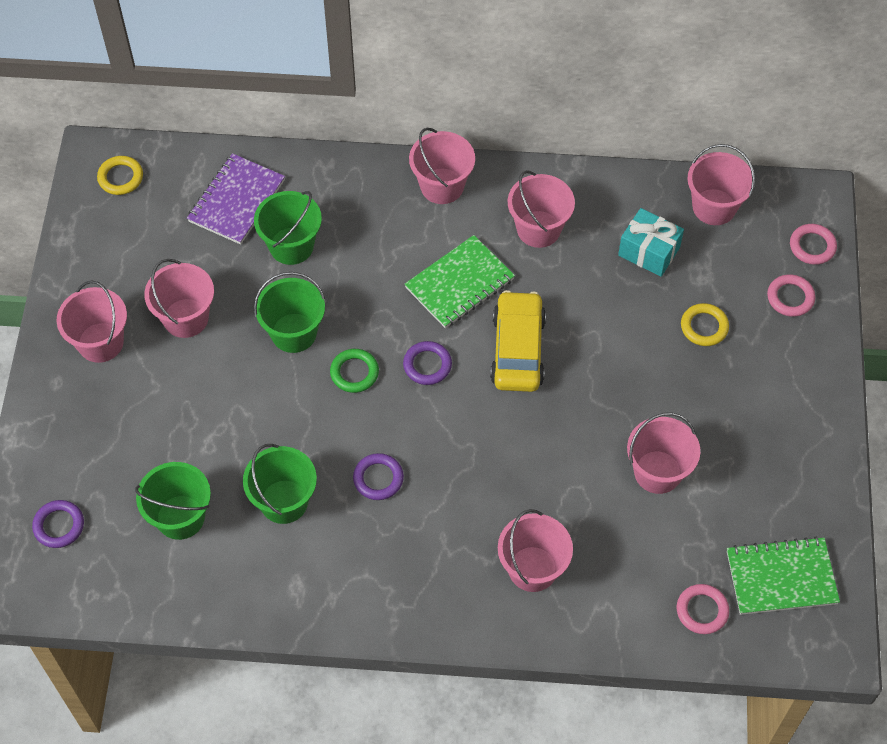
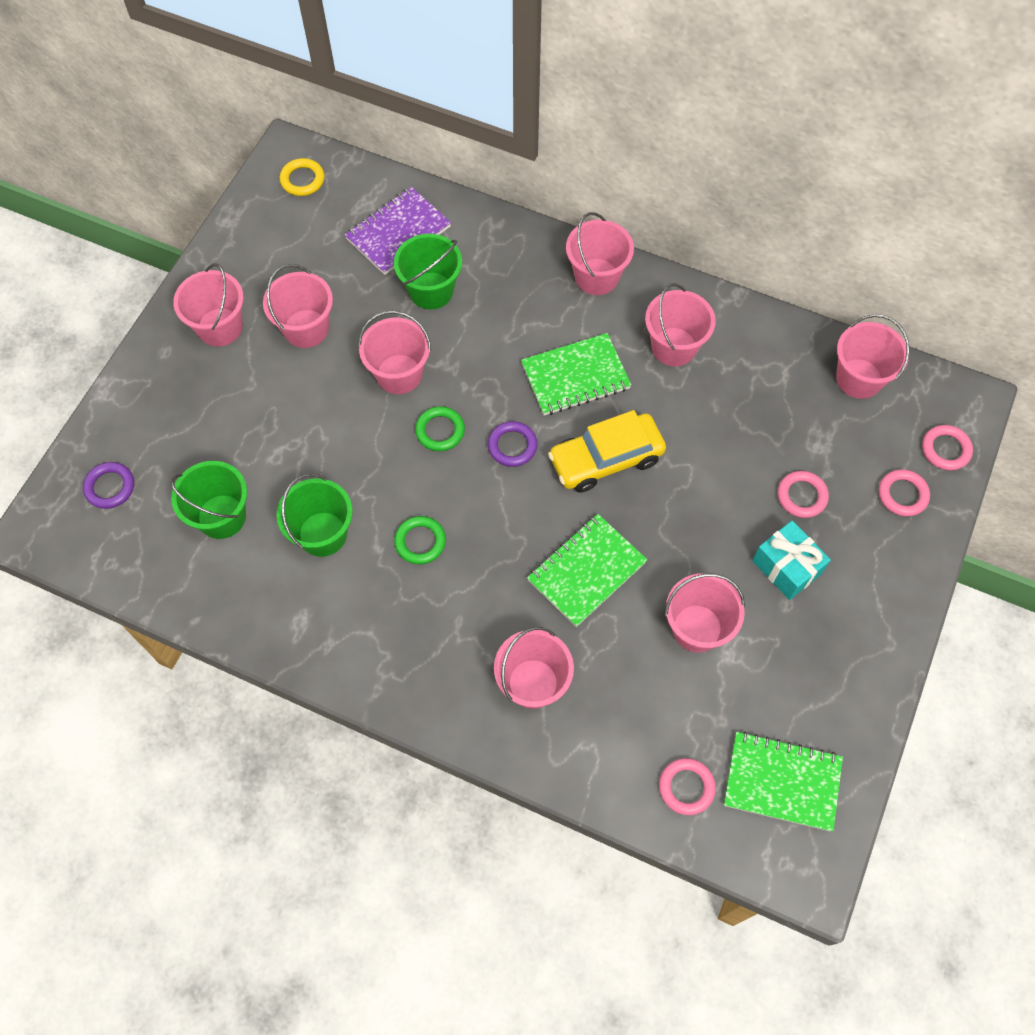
camera: 20 degrees right, 5 degrees up
green bucket [254,272,325,353] -> pink bucket [358,311,431,394]
purple ring [353,453,404,500] -> green ring [394,516,446,564]
yellow car [490,290,546,392] -> yellow car turned 135 degrees counterclockwise [548,410,666,493]
turquoise gift [618,208,684,277] -> turquoise gift moved to [752,521,831,600]
yellow ring [681,303,729,346] -> pink ring [778,471,829,518]
none -> green notebook [527,514,647,627]

